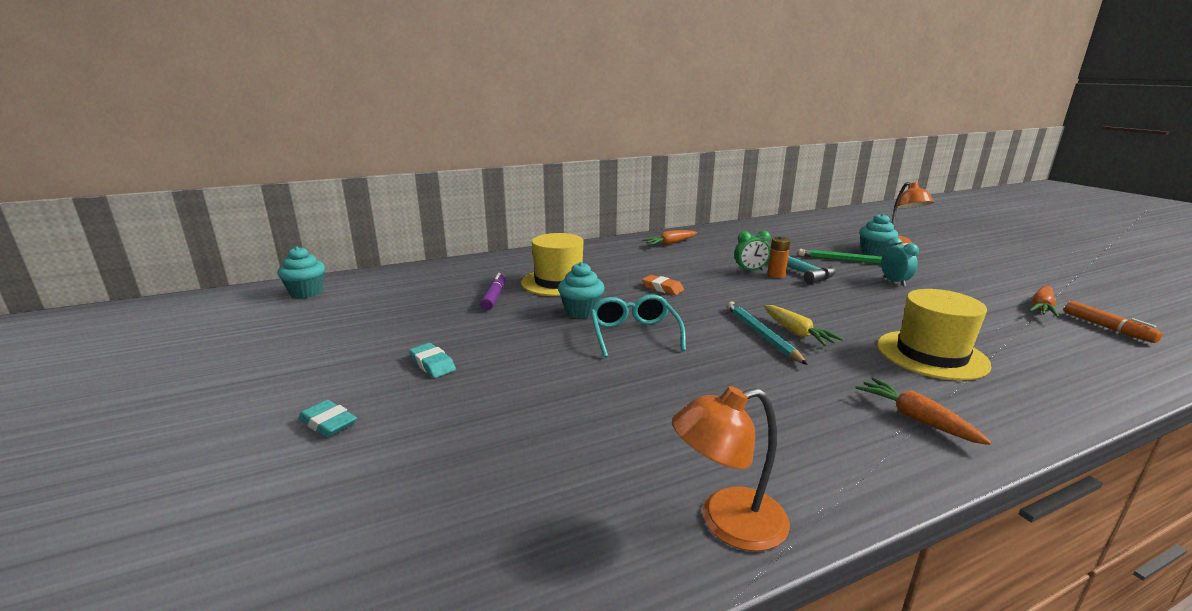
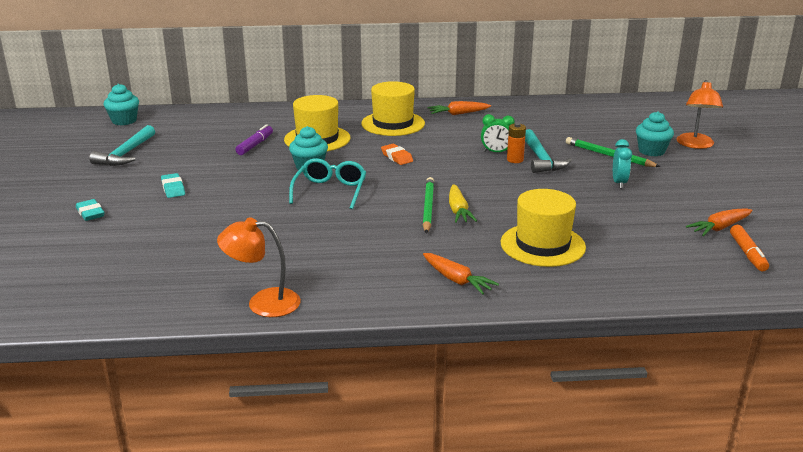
camera: 20 degrees right, 5 degrees up
turquoise pencil [727,301,808,365] -> green pencil [423,177,434,234]
orange carrot [855,378,992,445] -> orange carrot turned 150 degrees clockwise [423,253,499,295]
none -> turquoise hammer [89,125,155,166]
none -> yellow hat [361,81,425,136]

